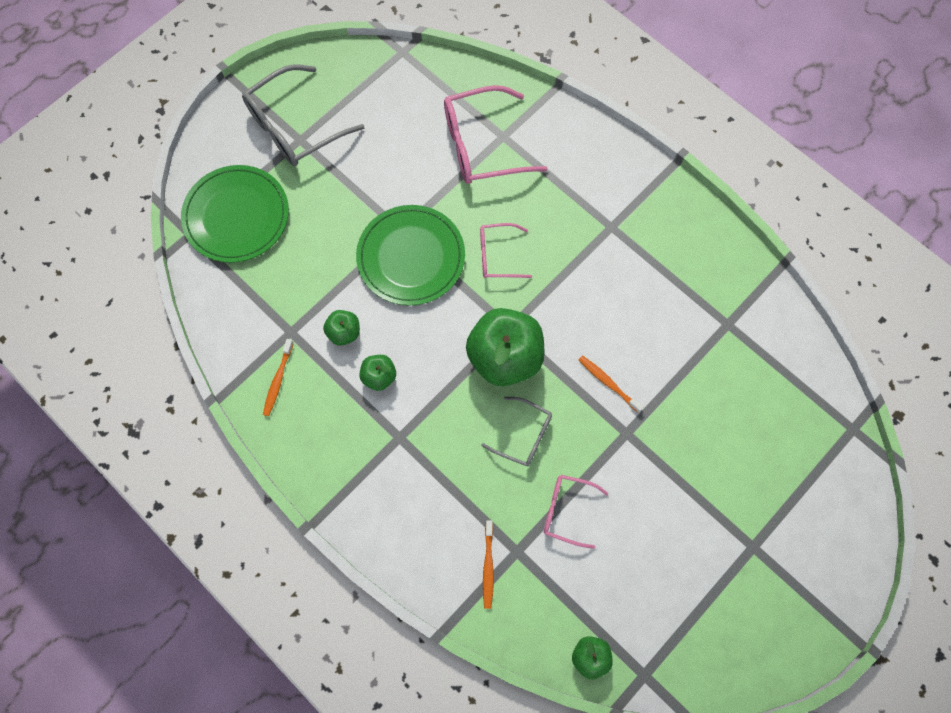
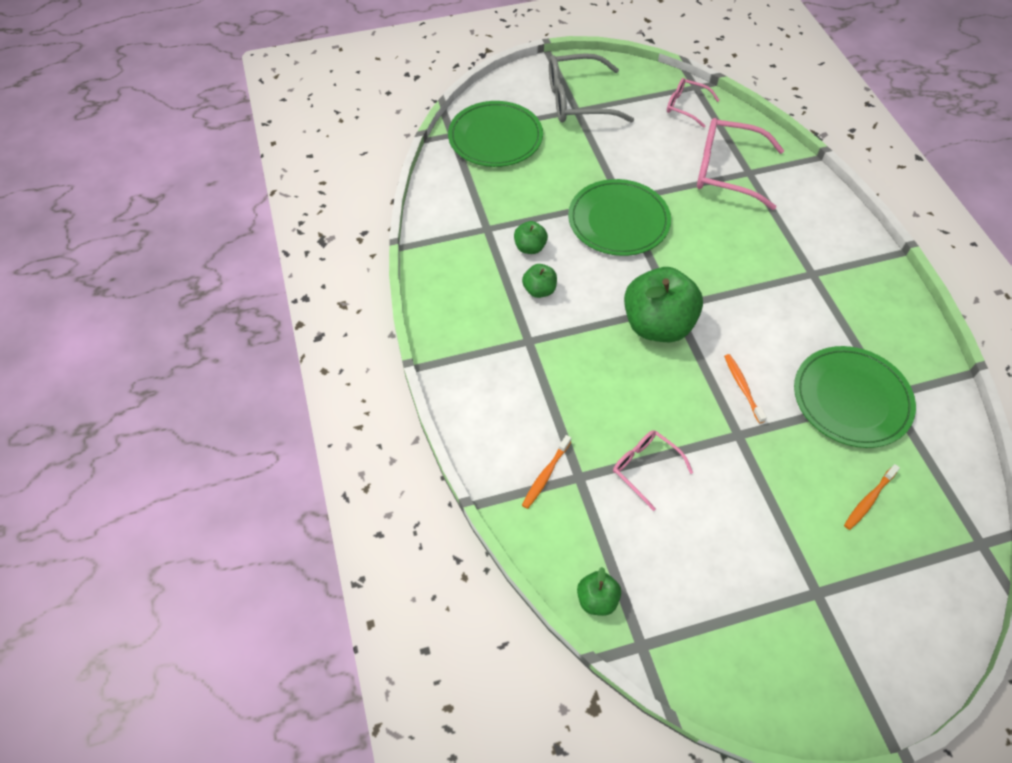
camera: 30 degrees right, 15 degrees down
orange toothbrush [263,339,294,416] -> orange toothbrush moved to [844,464,900,530]
pink glasses [480,223,532,278] -> pink glasses moved to [667,78,720,128]
grey glasses [481,397,552,466] -> none
none -> green plate [794,346,916,448]

